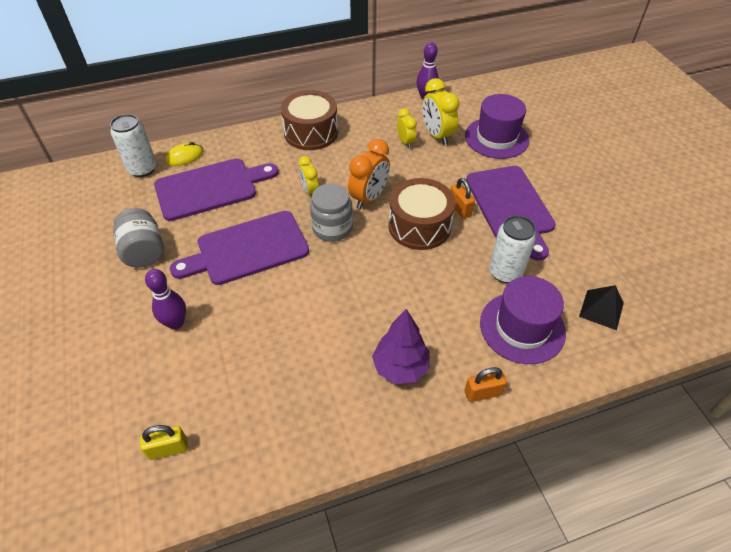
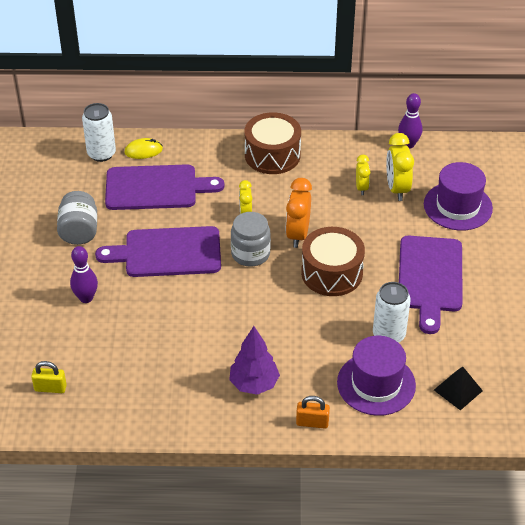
camera: 20 degrees right, 5 degrees down
orange clock [348,139,390,209] -> orange clock turned 135 degrees clockwise [286,178,312,248]
orange padlock [450,178,475,219] -> none

